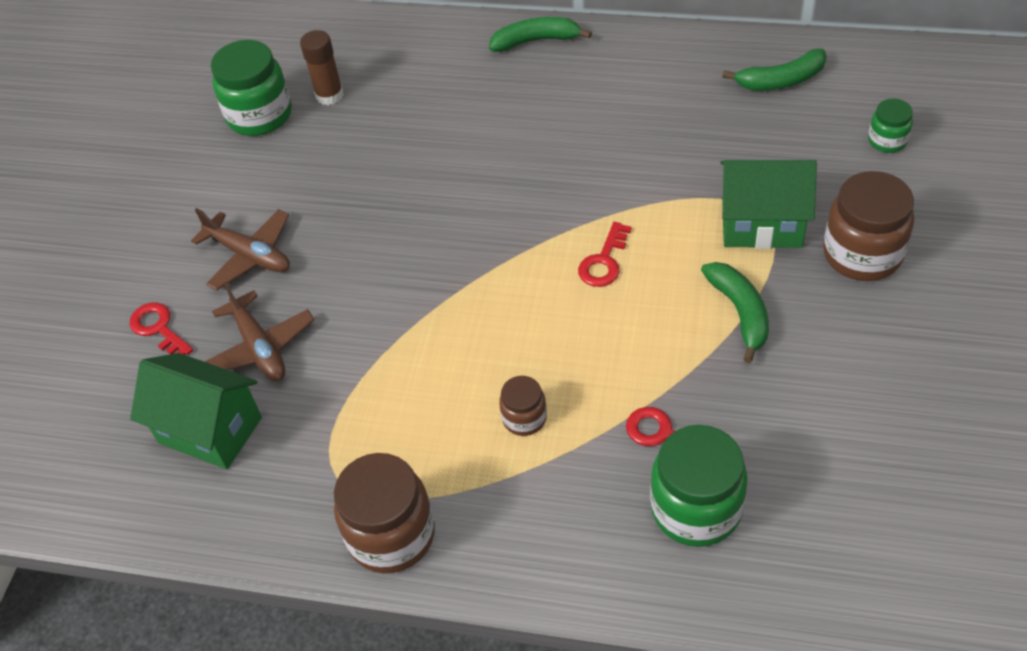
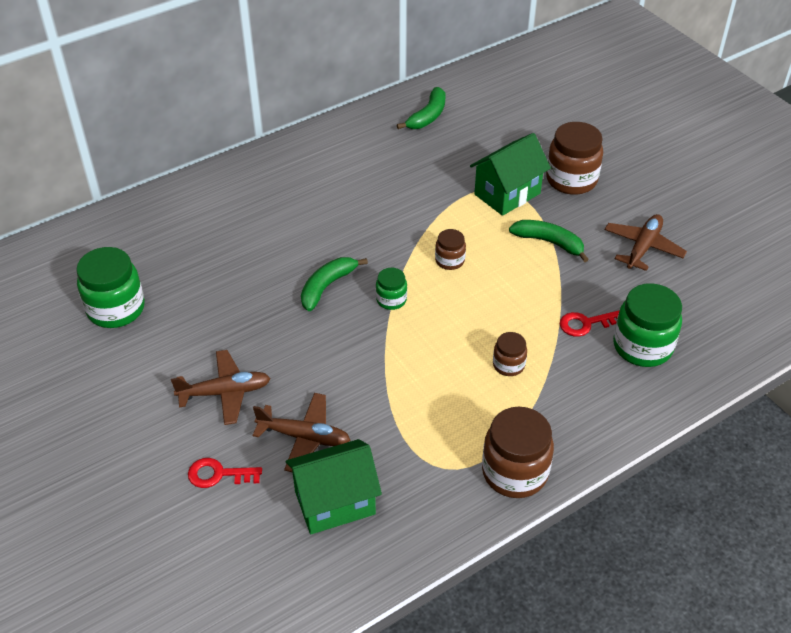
camera: 50 degrees left, 5 degrees down
brown glue stick [300,30,344,105] -> none
green banana [489,17,592,52] -> green banana moved to [301,257,368,311]
red key [578,222,632,287] -> brown jar [435,229,466,270]
green jar [868,99,913,153] -> green jar moved to [376,268,407,310]
none -> brown plane [604,214,687,271]

